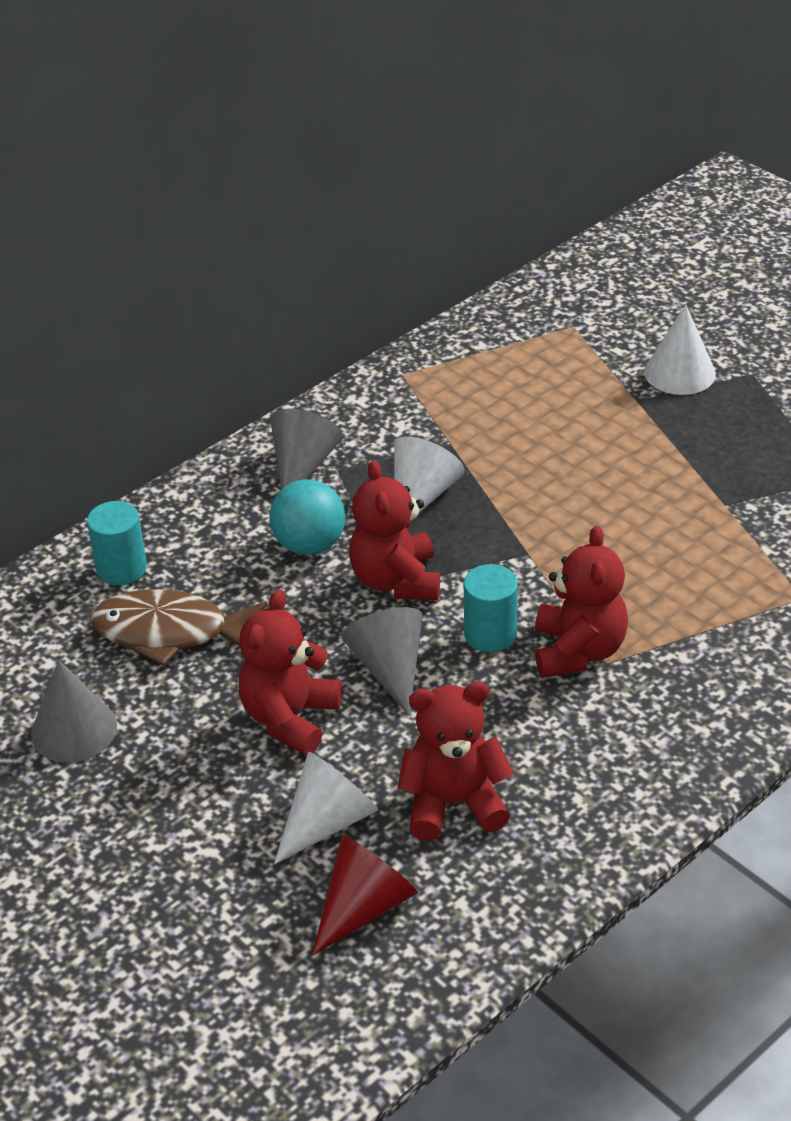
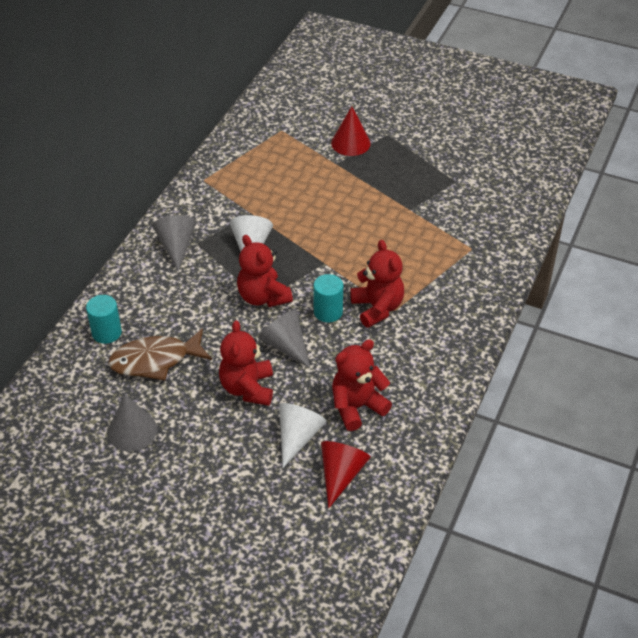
camera: 25 degrees left, 5 degrees up
turquoise ball [269,479,345,555] -> none
white cone [644,304,716,395] -> red cone [331,106,371,156]

